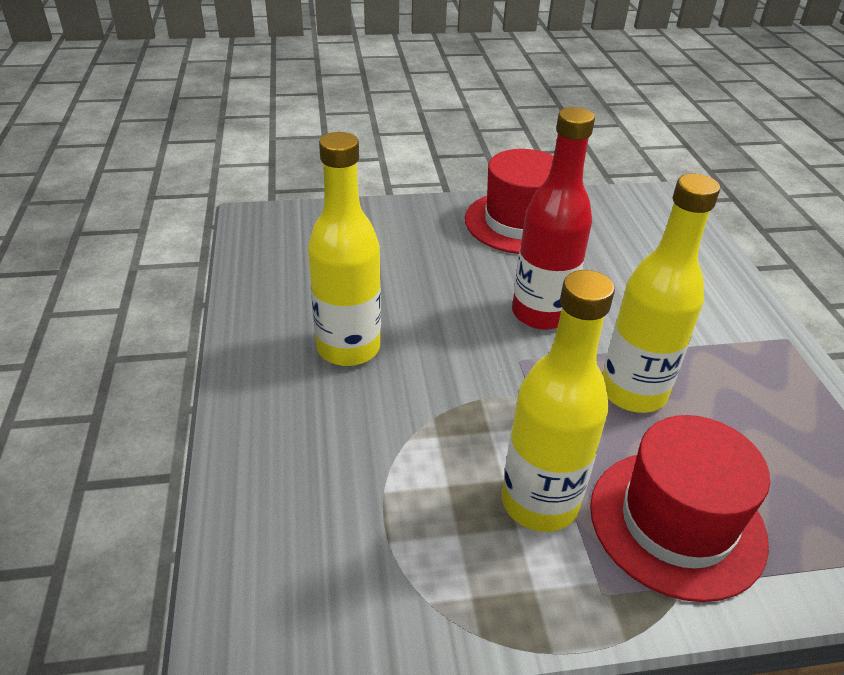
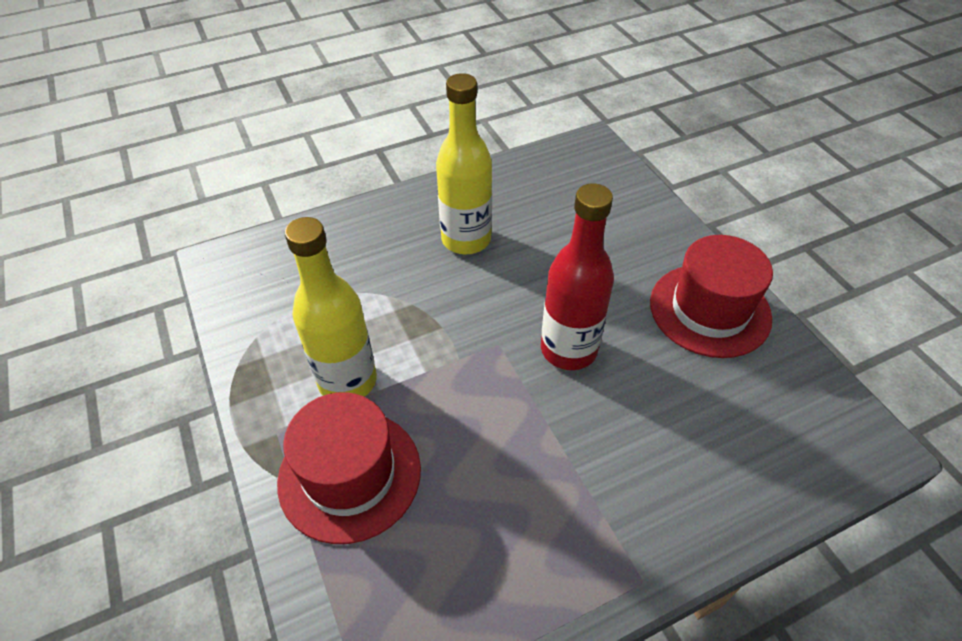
camera: 75 degrees right, 10 degrees up
yellow bottle [602,174,720,413] -> none

